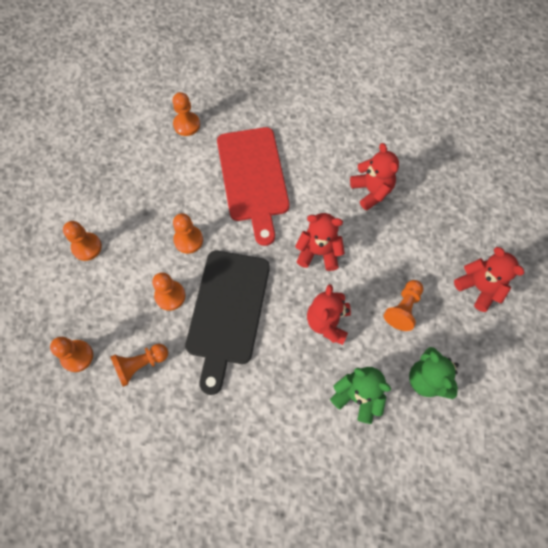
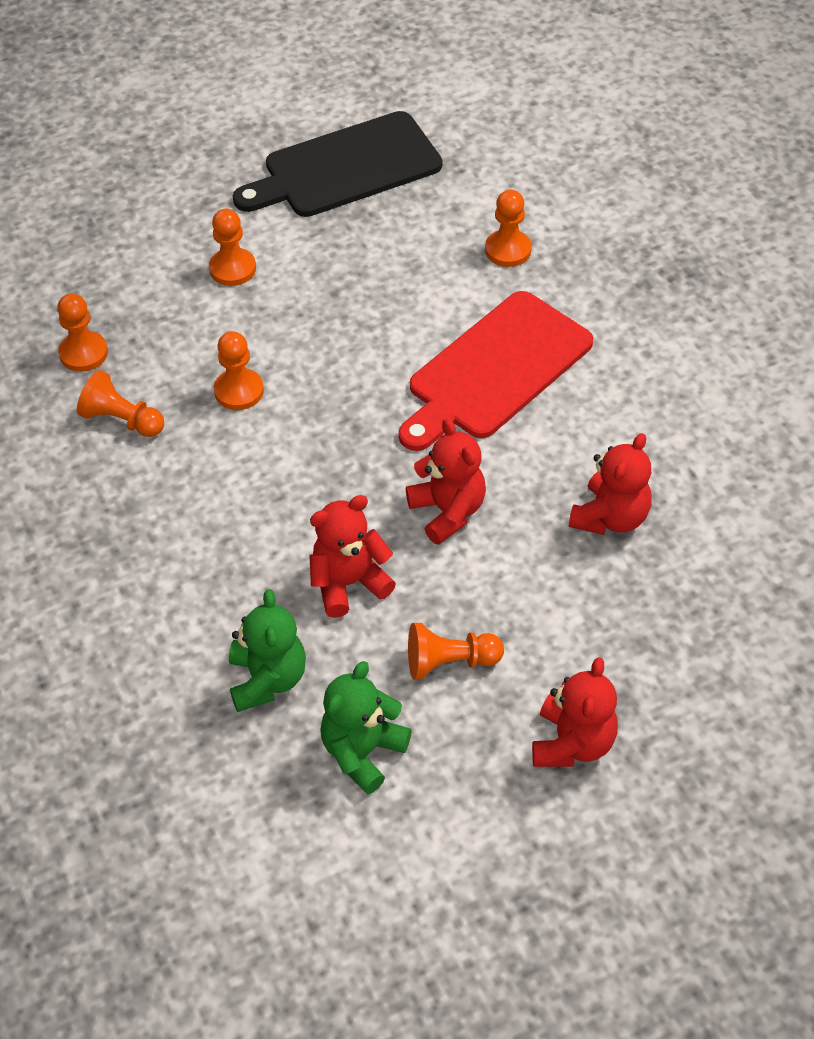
camera: 55 degrees right, 15 degrees down
orange pawn [173,213,203,254] -> none
black cutting board [185,251,270,395] -> black cutting board moved to [233,111,442,217]

